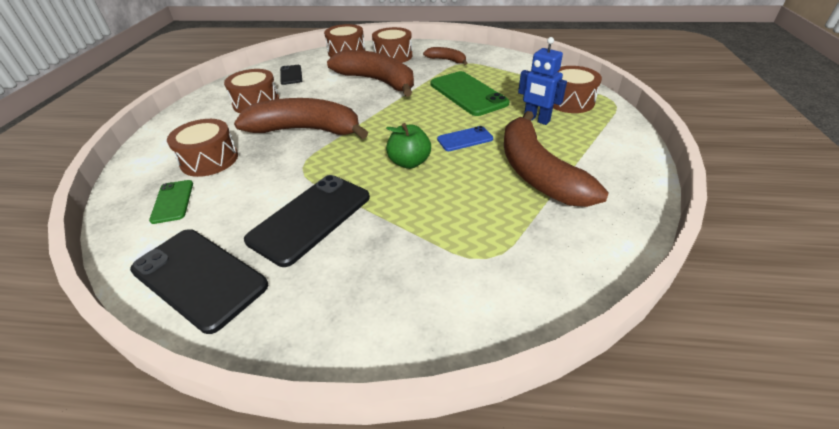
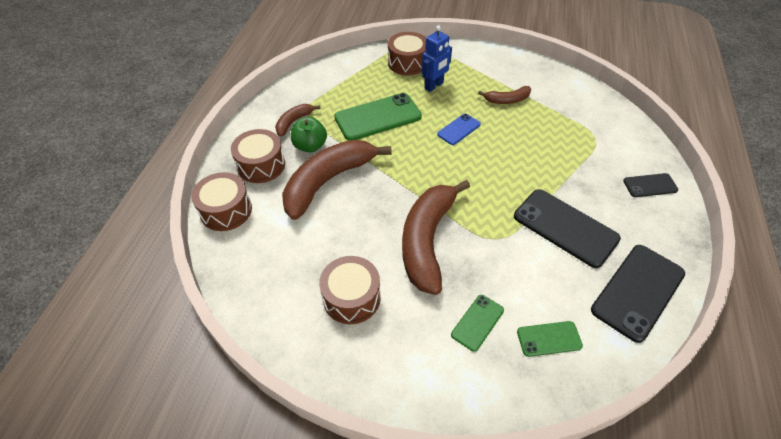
camera: 85 degrees left, 10 degrees up
brown drum [167,119,238,177] -> green phone [451,295,504,352]
black phone [280,65,302,85] -> black phone moved to [623,173,678,197]
green apple [386,123,431,169] -> green apple moved to [291,117,327,152]
blue phone [437,126,493,151] -> blue phone turned 60 degrees clockwise [437,114,481,145]
brown banana [504,111,608,207] -> brown banana [478,86,531,104], size x0.48

